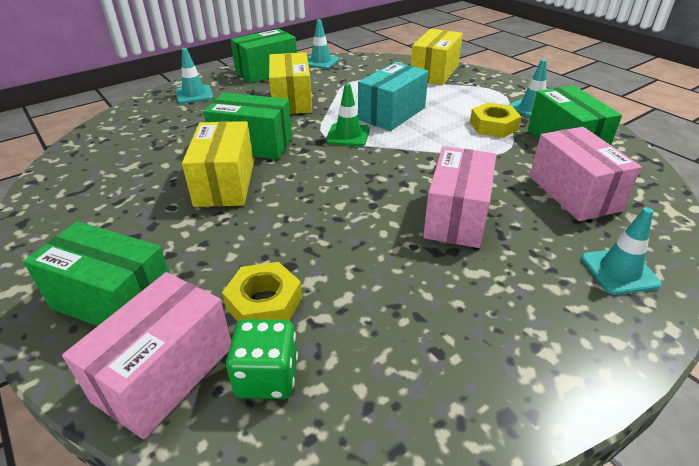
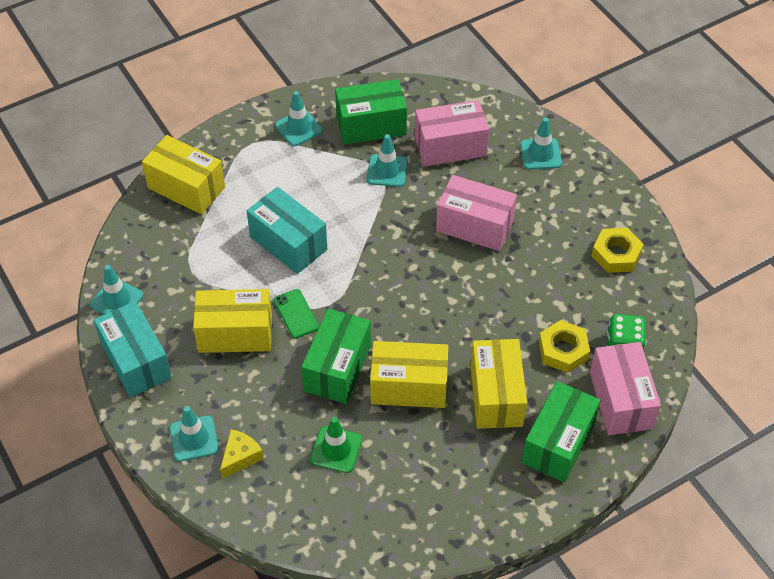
camera: 85 degrees left, 15 degrees up
pink box [62,272,231,439] -> pink box turned 45 degrees clockwise [590,342,661,435]
green box [230,29,297,83] -> turquoise box [94,301,172,398]
green traffic cone [326,83,370,147] -> green traffic cone moved to [310,417,362,473]
yellow nut [470,102,522,138] -> yellow nut moved to [592,228,644,273]
none -> yellow cheese [220,429,264,479]
none -> green phone [274,289,319,338]
none -> turquoise traffic cone [367,134,408,187]
none -> yellow box [470,339,527,429]

